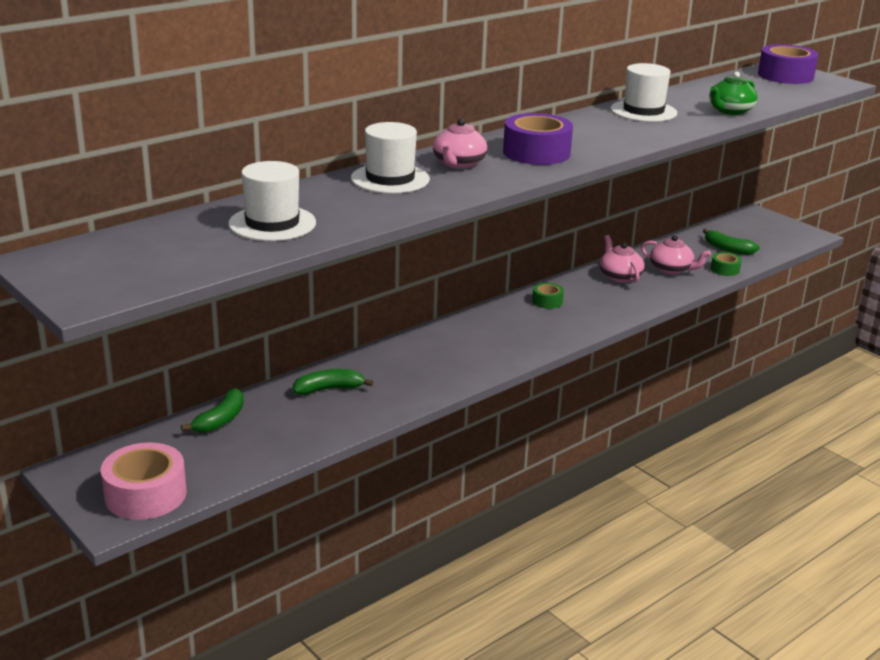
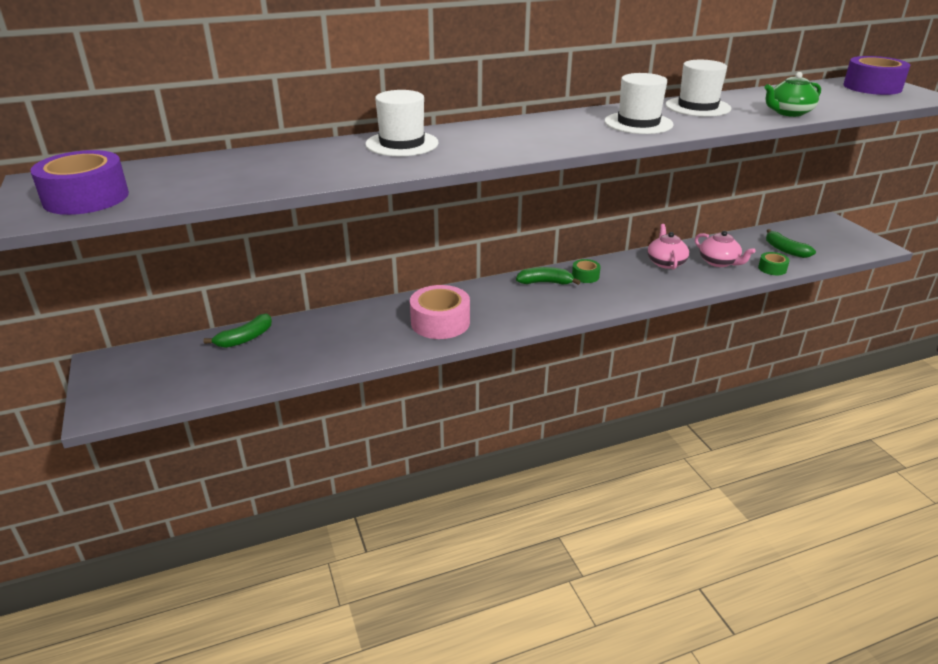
camera: 20 degrees right, 5 degrees up
pink tape [101,442,186,520] -> pink tape moved to [410,285,470,339]
white hat [228,161,316,241] -> white hat moved to [604,73,673,134]
green banana [293,369,374,395] -> green banana moved to [516,267,581,285]
pink teapot [433,119,487,169] -> none
purple tape [503,113,573,165] -> purple tape moved to [30,150,129,215]

